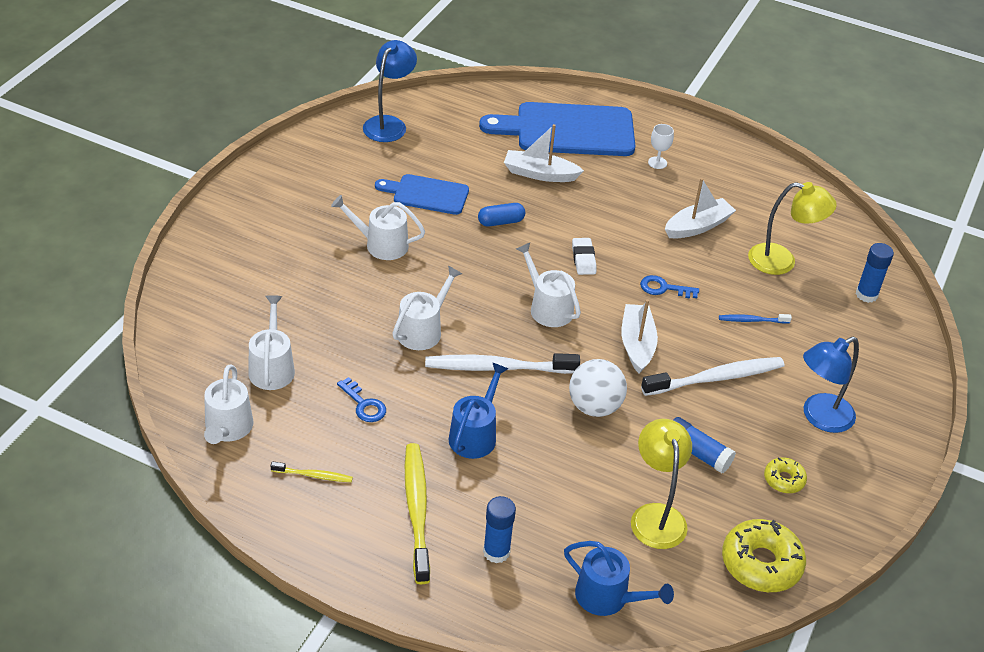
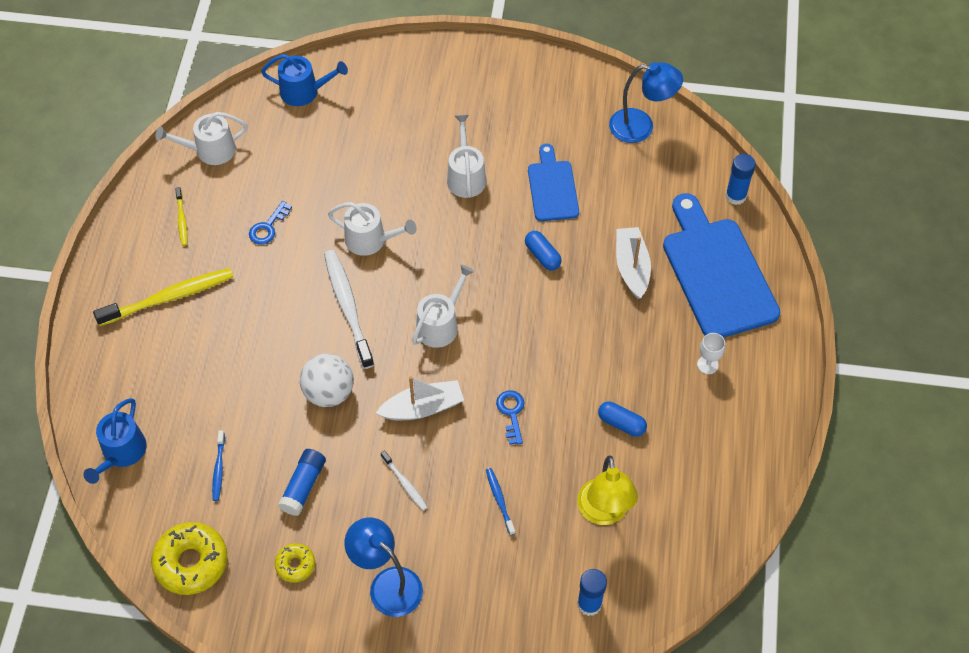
camera: 75 degrees right, 15 degrees up
white watering can [249,295,295,390] -> none
blue watering can [449,362,508,459] -> blue watering can moved to [261,54,348,106]
blue glue stick [483,496,516,563] -> blue glue stick moved to [725,154,756,205]
white eraser [572,238,596,275] -> none
yellow lamp [631,419,692,549] -> blue toothbrush [212,431,225,501]
white toothbrush [641,357,784,396] -> white toothbrush [381,450,428,511], size x0.49
white boat [665,178,736,239] -> blue capsule [598,401,647,437]

